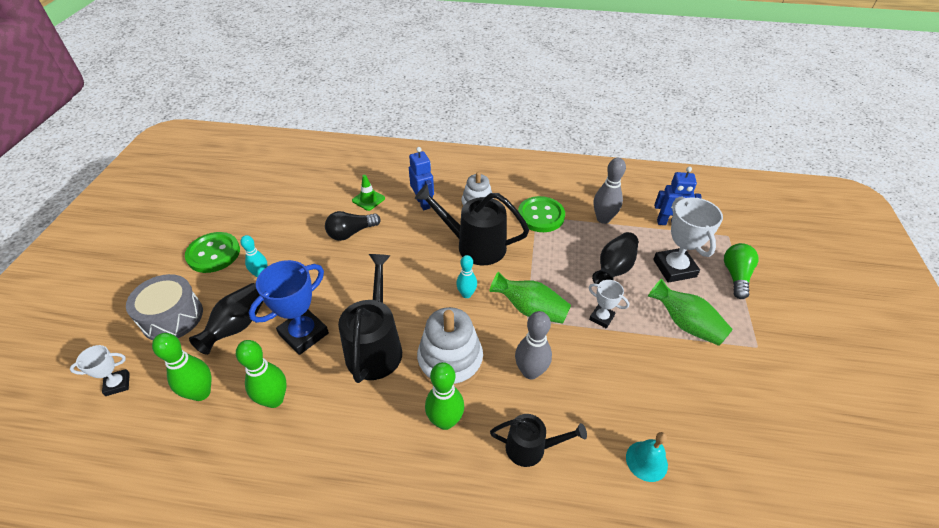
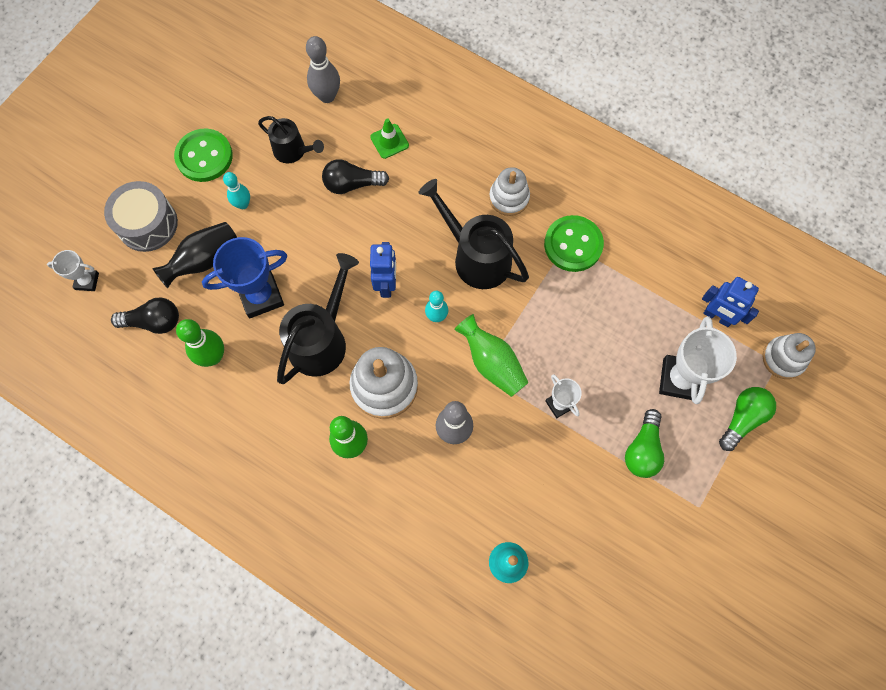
camera: 25 degrees right, 25 degrees up
green bowling pin [152,333,211,401] -> black light bulb [111,298,179,334]
blue robot [409,147,434,210] -> blue robot moved to [370,242,396,298]
black watering can [490,414,587,467] -> black watering can moved to [258,116,324,163]
black vase [592,232,638,284] -> none
grey bowling pin [594,158,626,224] -> grey bowling pin moved to [306,36,340,103]
green vase [648,279,733,346] -> green light bulb [625,409,664,478]
none -> white stacking toy [762,333,816,379]

